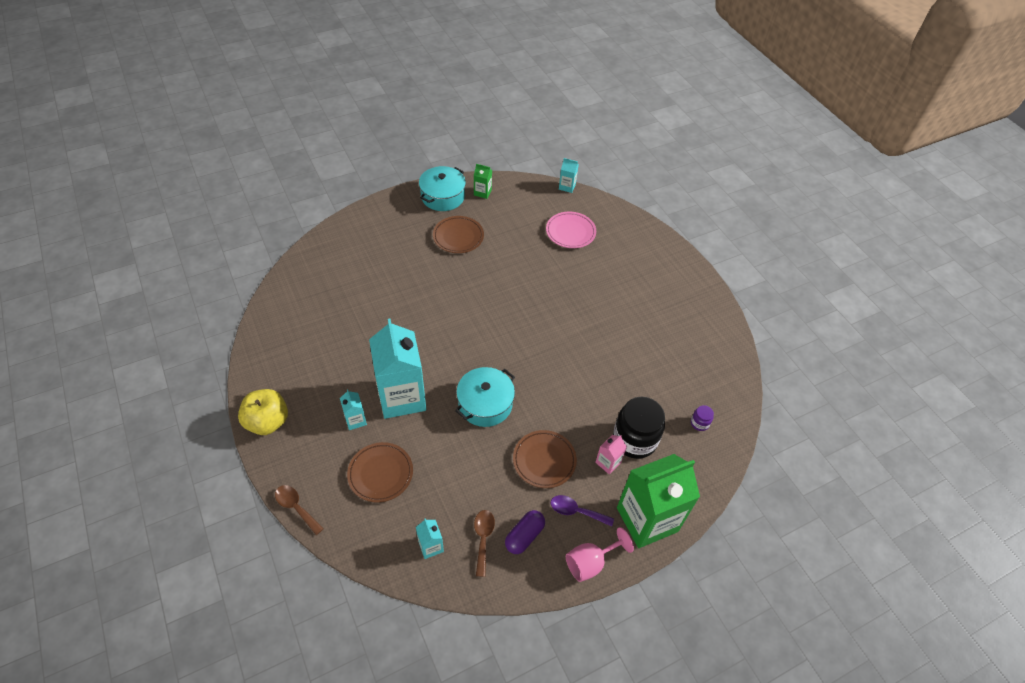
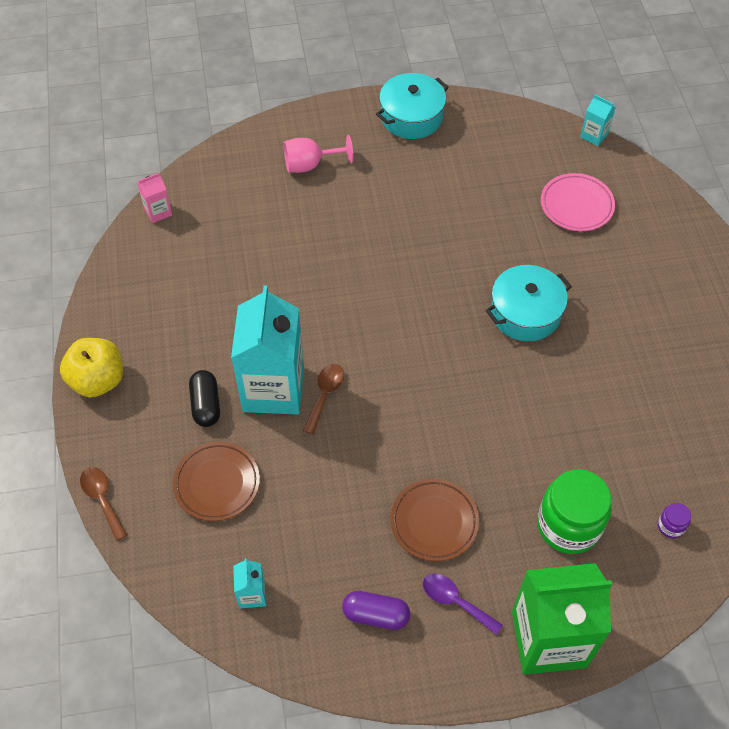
camera: 20 degrees right, 5 degrees up
turquoise carton [340,389,367,430] -> black capsule [189,370,220,427]
brown plate [433,216,484,253] -> none
turquoise pot [455,367,515,427] -> turquoise pot moved to [486,265,572,341]
green carton [474,164,492,199] -> none
brown spoon [474,510,495,577] -> brown spoon moved to [303,364,344,434]
purple capsule [505,510,545,554] -> purple capsule turned 45 degrees clockwise [342,591,410,630]
pink goblet [566,527,634,582] -> pink goblet moved to [284,135,353,173]
pink carton [595,435,627,475] -> pink carton moved to [137,172,172,223]
black jar [613,397,665,459] -> green jar [537,469,612,554]

